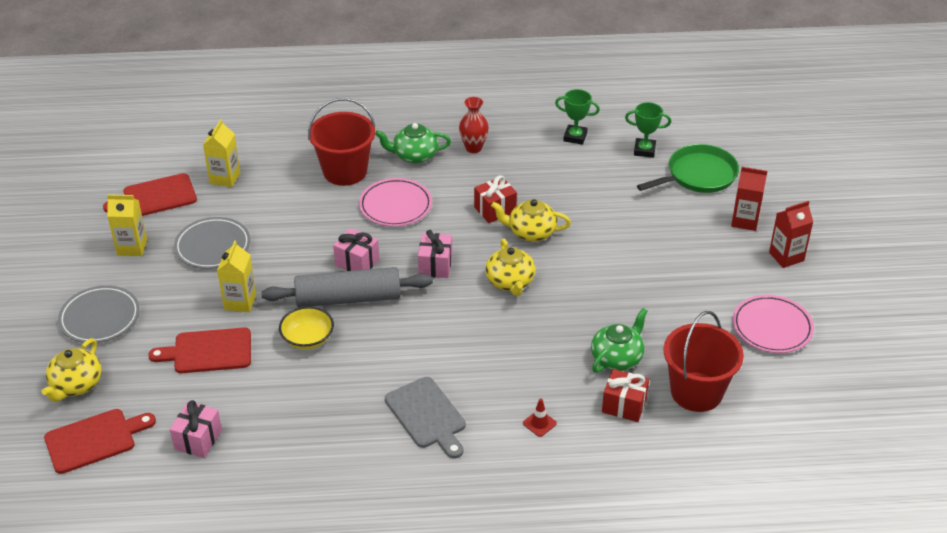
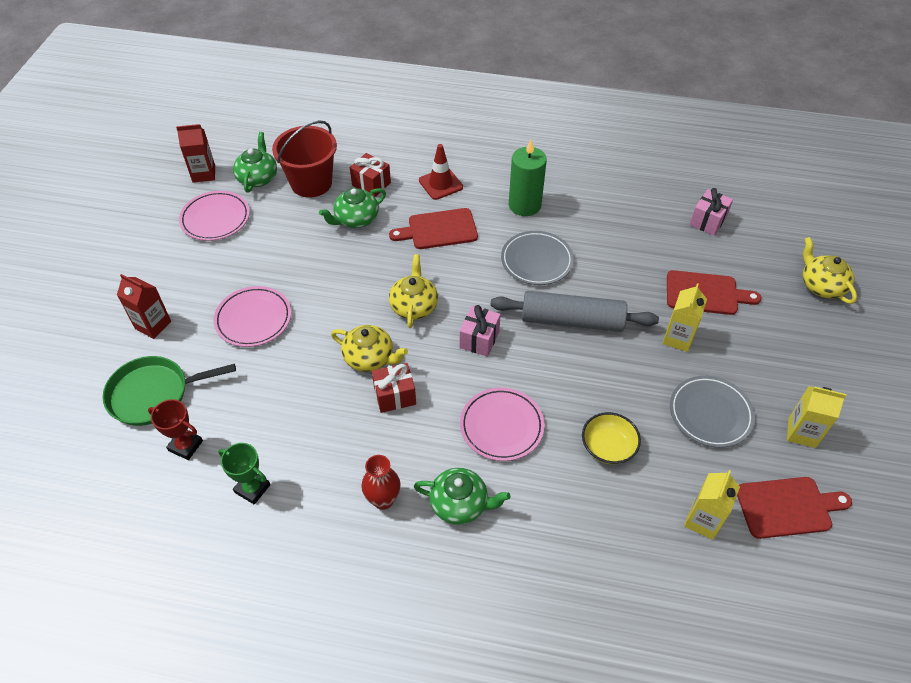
camera: 165 degrees left, 10 degrees up
yellow teapot [42,338,102,402] -> yellow teapot turned 60 degrees counterclockwise [803,237,857,304]
red cutting board [44,409,156,474] -> red cutting board moved to [389,208,478,249]
grey plate [58,285,140,343] -> grey plate moved to [501,231,574,285]
yellow bowl [279,306,334,350] -> yellow bowl moved to [582,412,641,464]
red bucket [308,98,375,186] -> none
pink gift [333,228,379,271] -> none
grey cutting board [385,377,466,458] -> green candle [509,140,547,216]
red traffic cone [523,399,557,437] -> red traffic cone [419,144,463,200], size x1.75
green trophy [625,102,671,158] -> red trophy [148,399,203,460]
red carton [769,201,813,268] -> red carton moved to [176,124,215,183]
none -> pink plate [214,286,291,347]
none -> green teapot [233,132,277,193]

